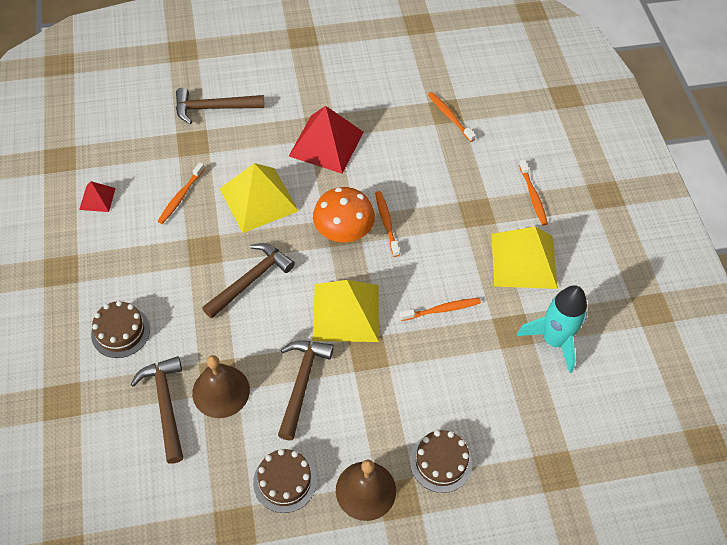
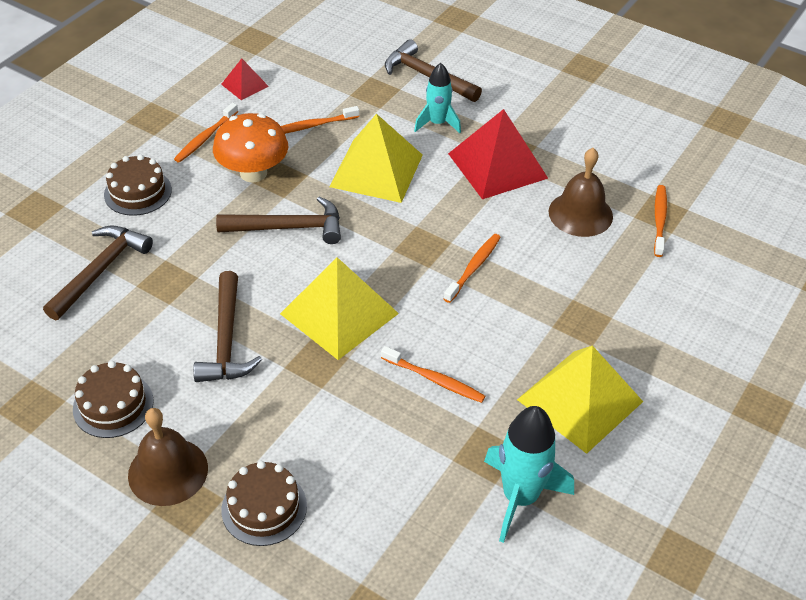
camera: 45 degrees right, 10 degrees down
brown bell [192,355,250,418] -> brown bell moved to [549,148,613,237]
brown hammer [278,340,334,440] -> brown hammer turned 120 degrees clockwise [193,271,262,382]
orange mushroom [313,187,375,242] -> orange mushroom moved to [213,113,288,183]
orange toothbrush [519,160,548,226] -> orange toothbrush moved to [174,102,238,163]
none -> turquoise rocket [414,63,461,133]

